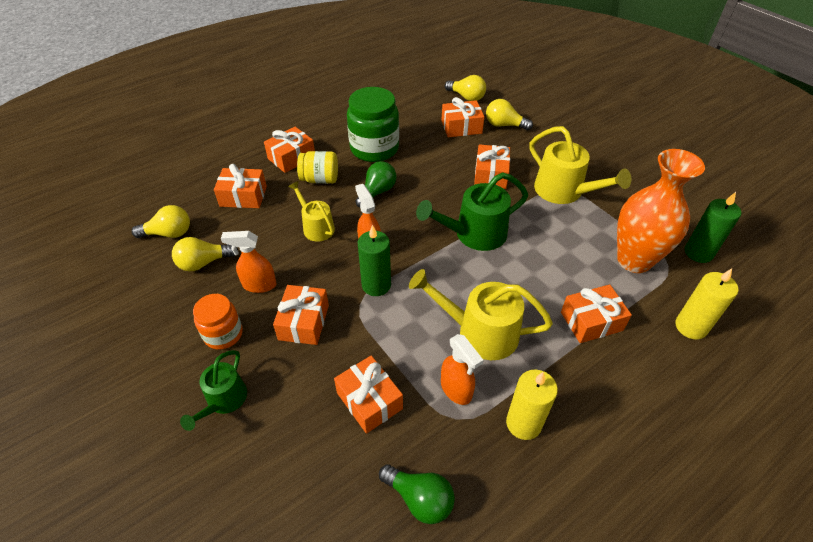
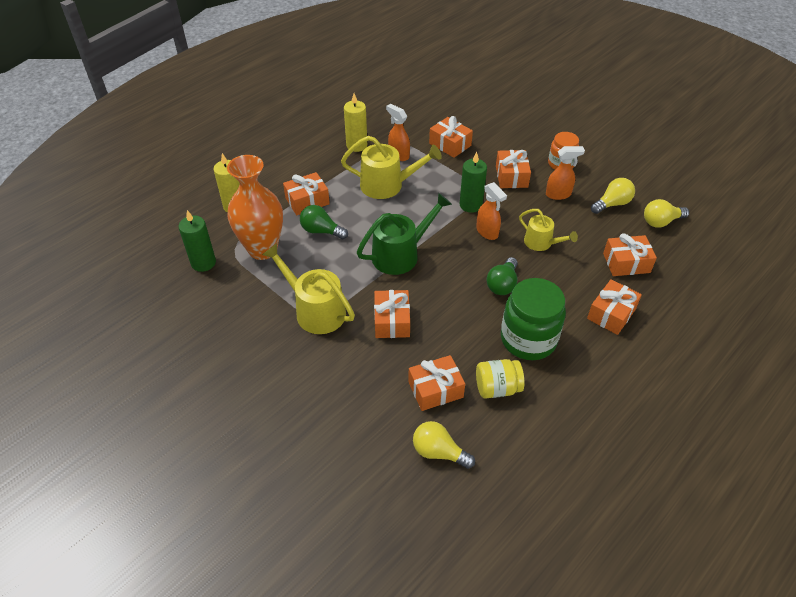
camera: 170 degrees right, 0 degrees up
green watering can [180,350,247,431] -> none
yellow jar [297,151,338,184] -> yellow jar moved to [476,359,524,399]
green light bulb [379,464,455,524] -> green light bulb moved to [300,205,348,239]
yellow light bulb [486,99,533,130] -> none

